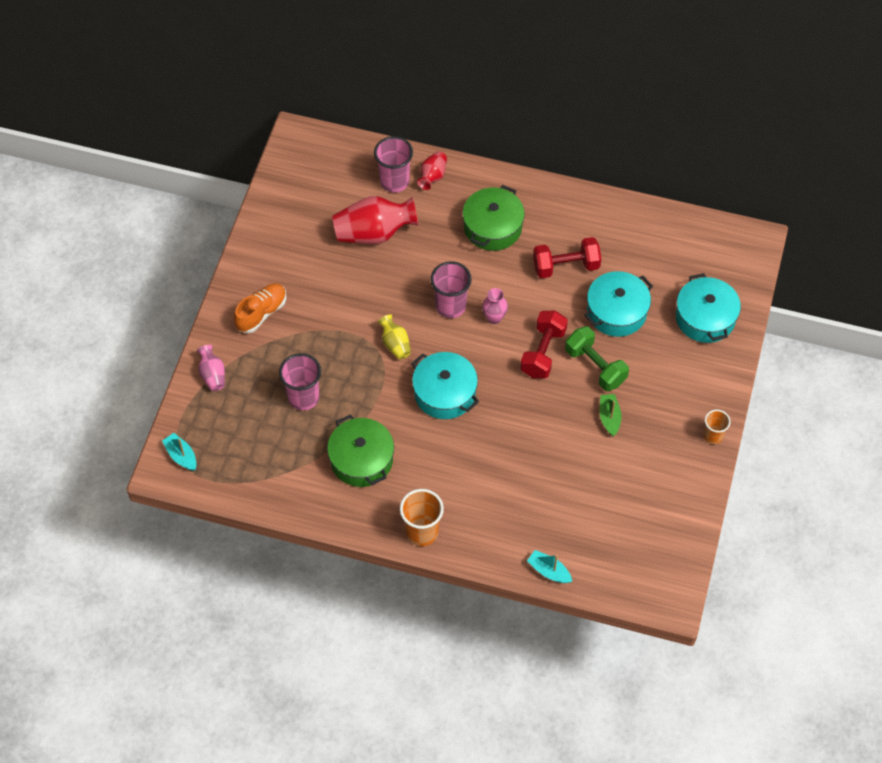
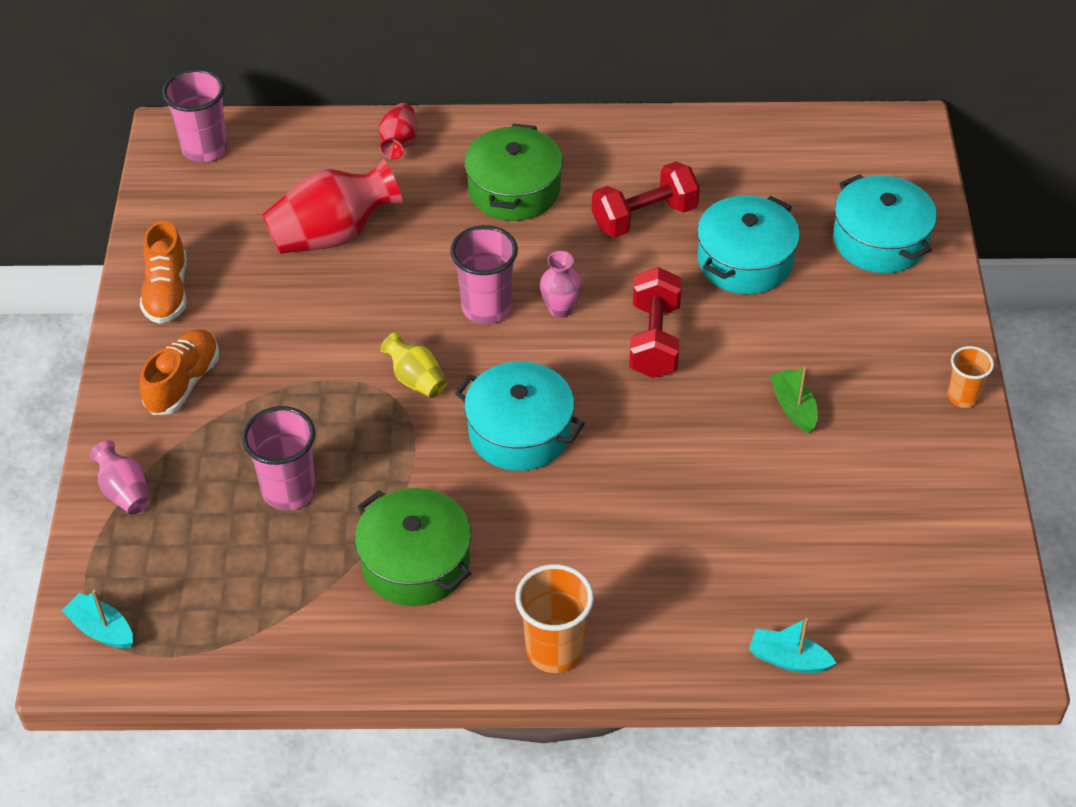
camera: 15 degrees left, 10 degrees down
pink cup [374,136,413,193] -> pink cup moved to [162,69,228,162]
green dumbbell [565,326,629,391] -> none
none -> orange shoe [140,221,187,324]

